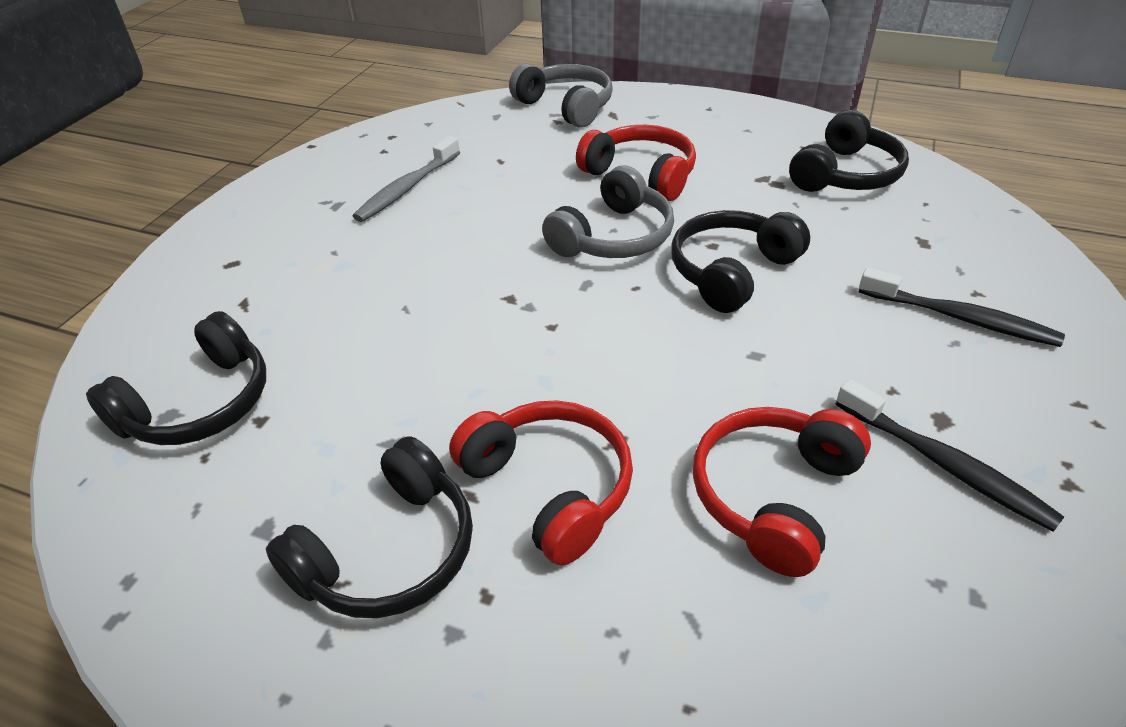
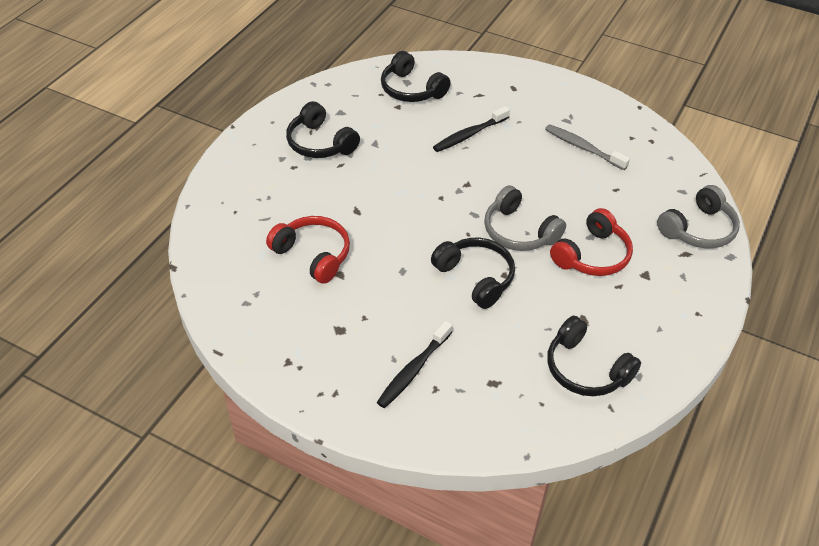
camera: 95 degrees right, 5 degrees up
red headphones [449,400,633,565] -> none
black toothbrush [836,379,1064,532] -> black toothbrush moved to [433,106,510,152]

